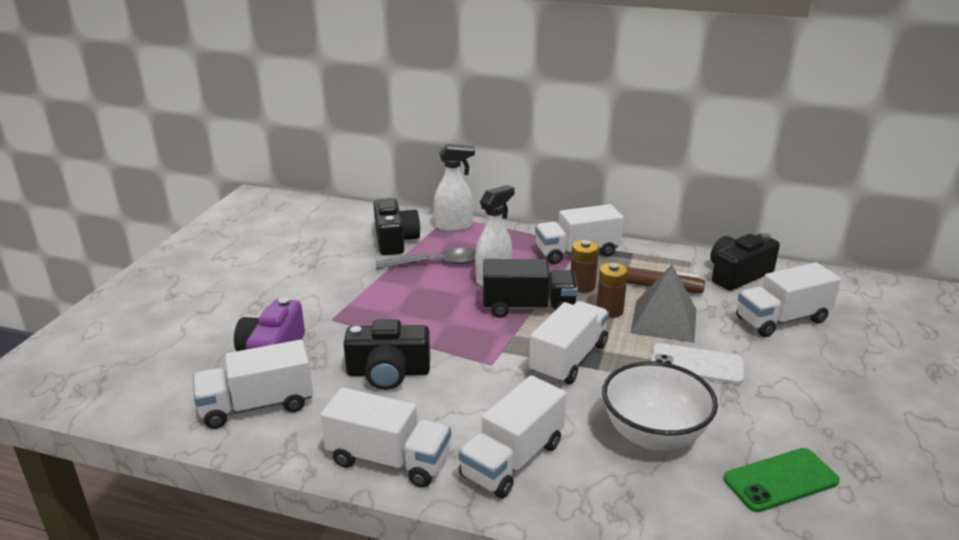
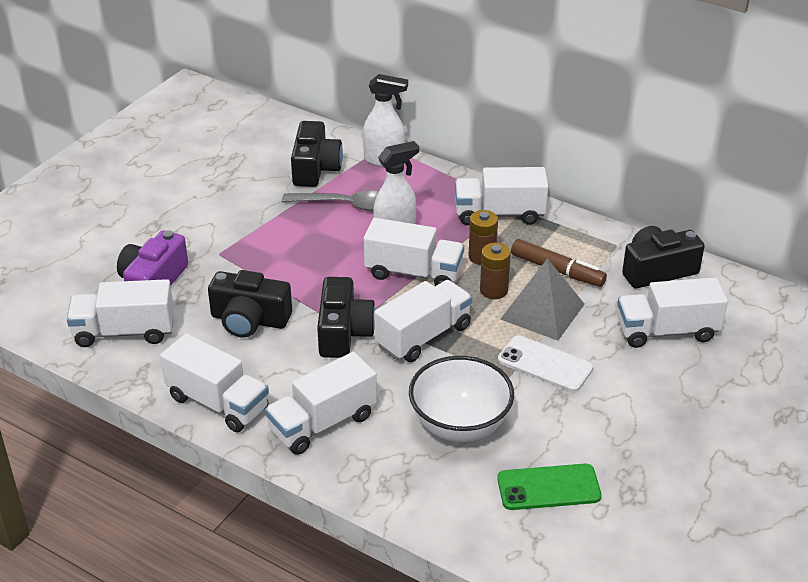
camera: 15 degrees right, 10 degrees up
black truck [483,259,578,318] -> white truck [364,218,464,286]
none -> black camera [317,277,375,358]

